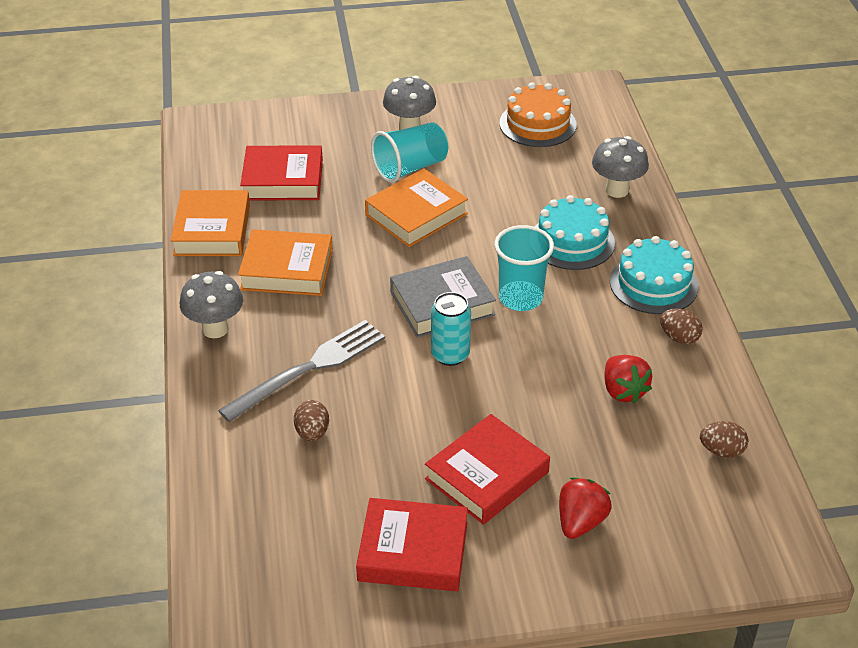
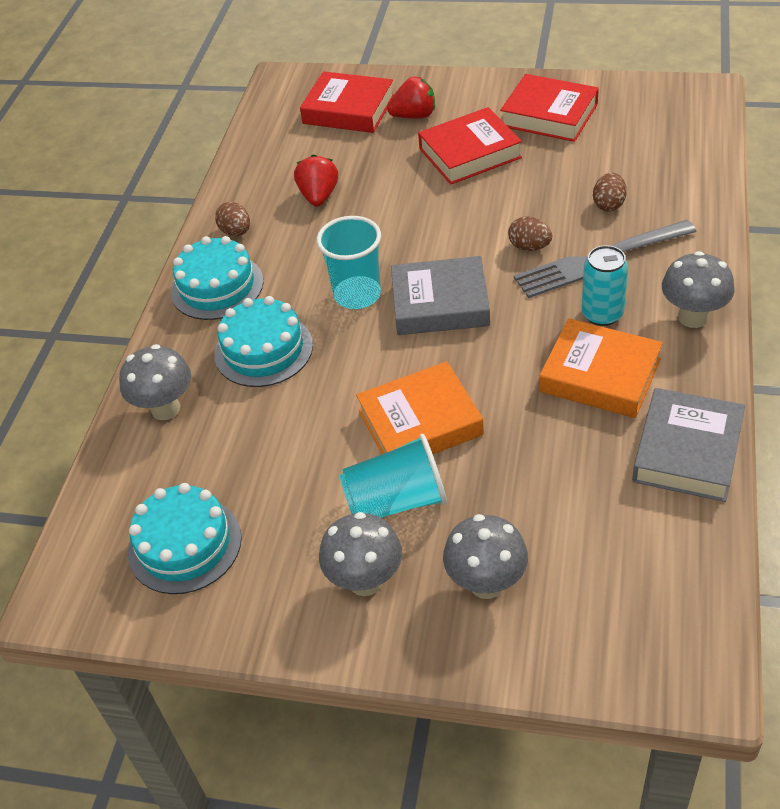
camera: 155 degrees left, 5 degrees up
orange book [170,190,250,256] -> grey book [632,388,745,502]
red book [240,146,323,200] -> red book moved to [300,71,394,133]
turquoise can [431,292,471,366] -> turquoise can moved to [582,245,628,326]
orange cake [500,82,577,147] -> turquoise cake [128,483,242,594]
red strawberry [559,478,612,539] -> red strawberry turned 150 degrees counterclockwise [387,77,435,119]
brown egg [700,421,748,458] -> brown egg moved to [508,216,552,251]
none -> grey mushroom [443,514,528,599]

